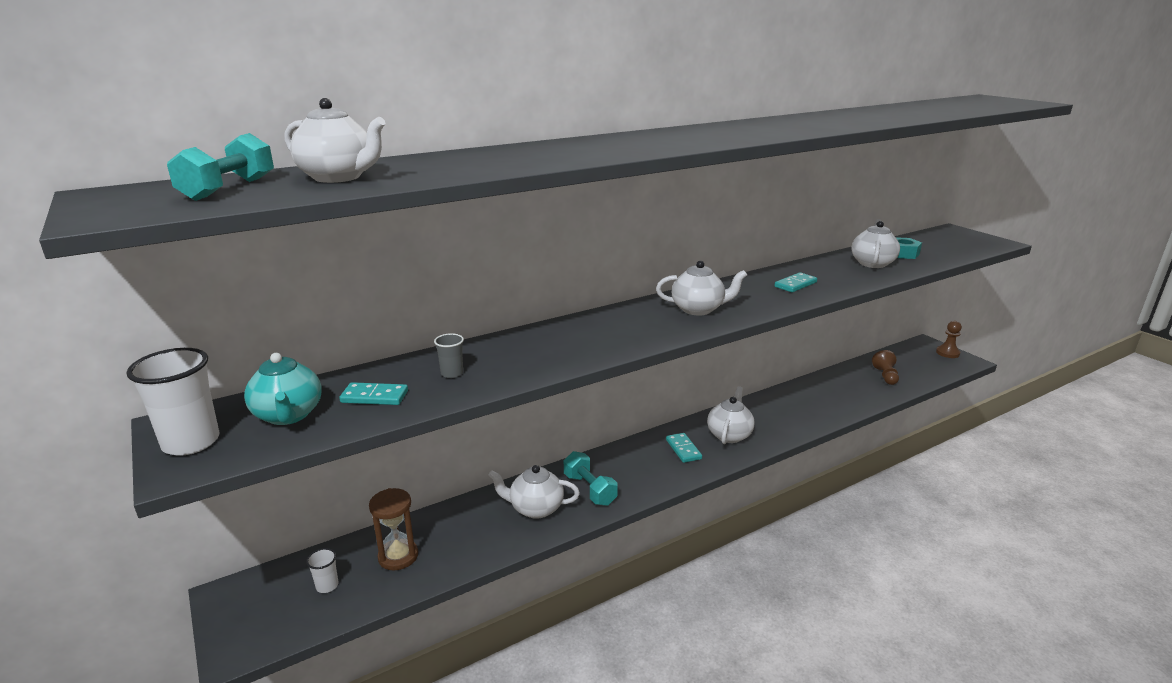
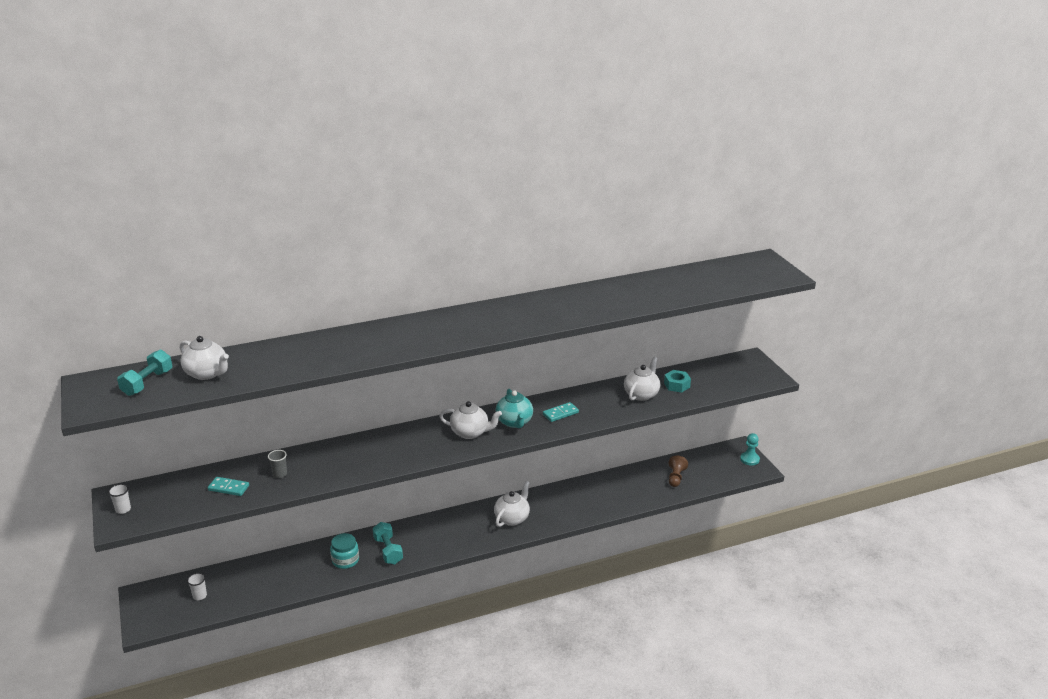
camera: 10 degrees right, 5 degrees up
white cup [127,348,220,456] -> white cup [108,484,131,514], size x0.50
turquoise teapot [244,353,322,425] -> turquoise teapot moved to [495,389,533,428]
brown hourglass [369,488,418,570] -> none
white teapot [488,465,580,519] -> turquoise jar [330,533,359,569]
turquoise domino [666,433,702,463] -> none
brown pawn [936,321,962,358] -> turquoise pawn [740,433,760,465]

